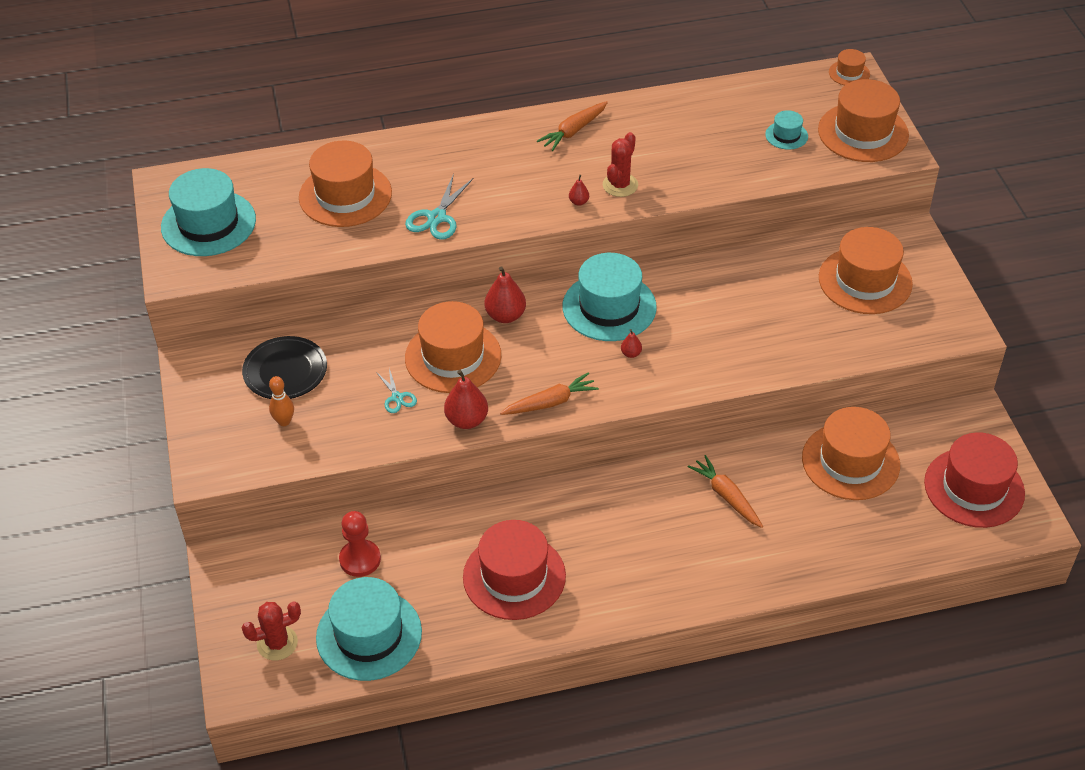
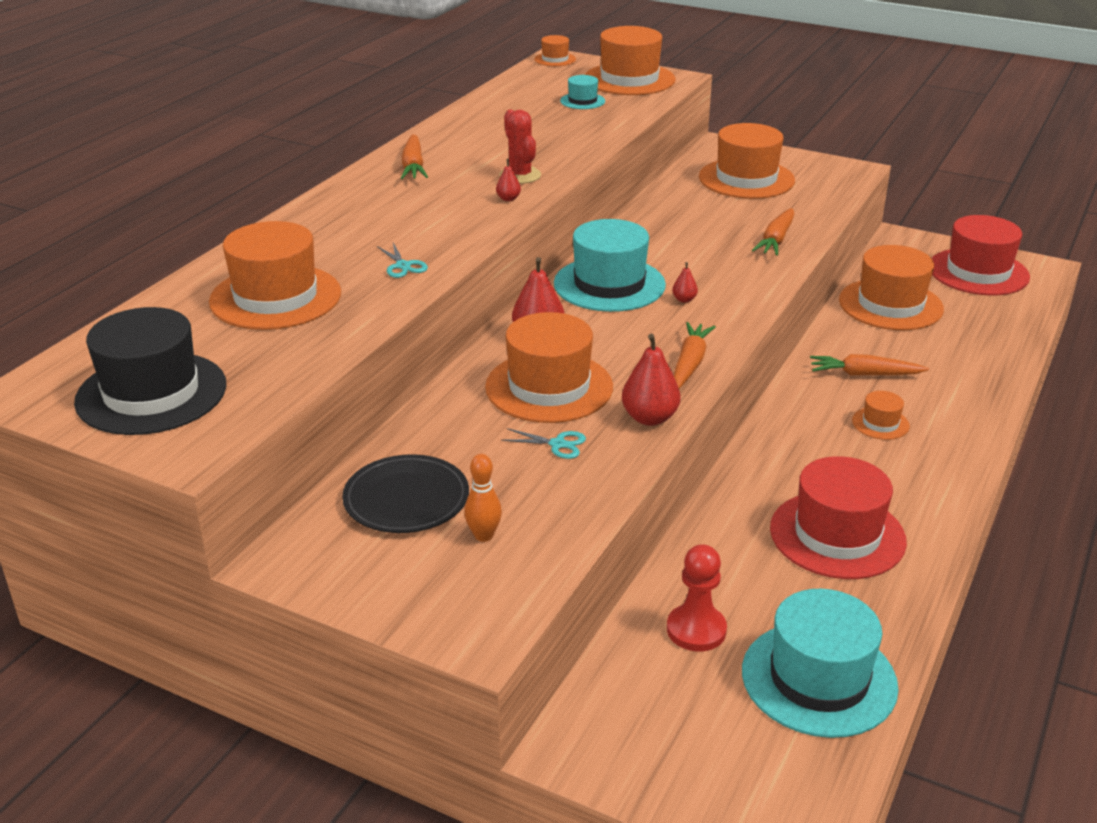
camera: 50 degrees left, 15 degrees down
turquoise hat [161,168,256,256] -> black hat [74,307,226,435]
red cactus [242,602,301,660] -> none
turquoise scissors [405,174,473,240] -> turquoise scissors [377,243,428,278], size x0.60
none -> orange carrot [752,208,795,256]
none -> orange hat [852,391,910,440]

